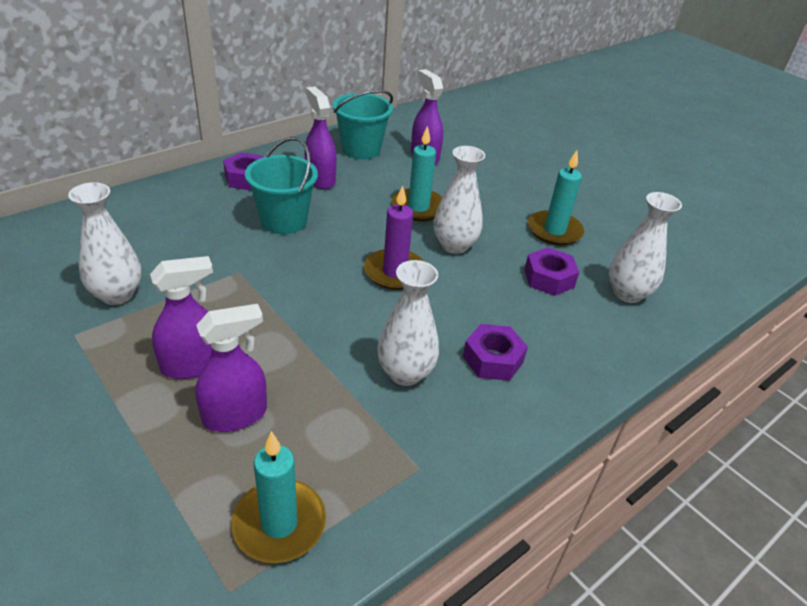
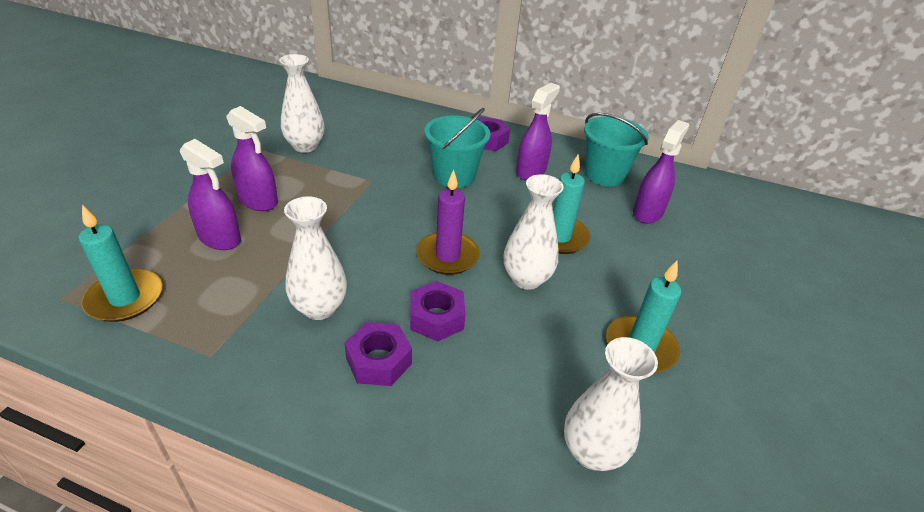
camera: 60 degrees right, 0 degrees up
purple nut [524,247,579,296] -> purple nut moved to [410,281,466,342]

